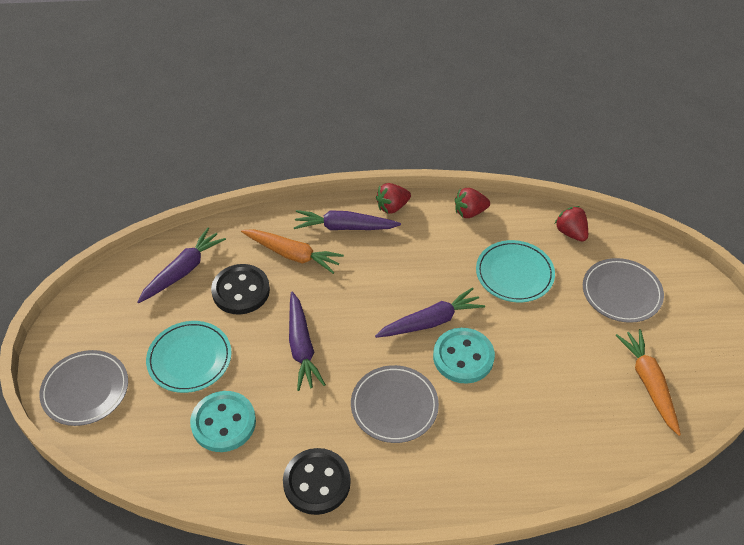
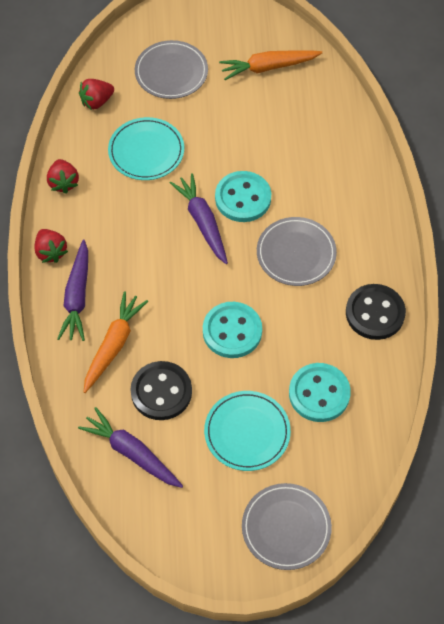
camera: 90 degrees left, 10 degrees up
purple carrot [289,292,326,391] -> turquoise button [203,302,262,358]

